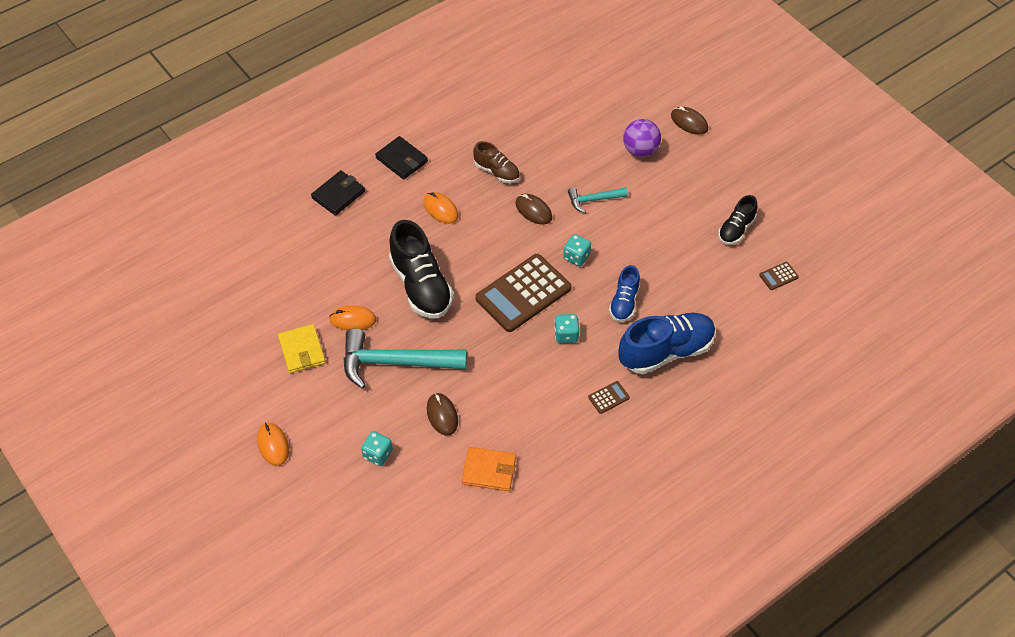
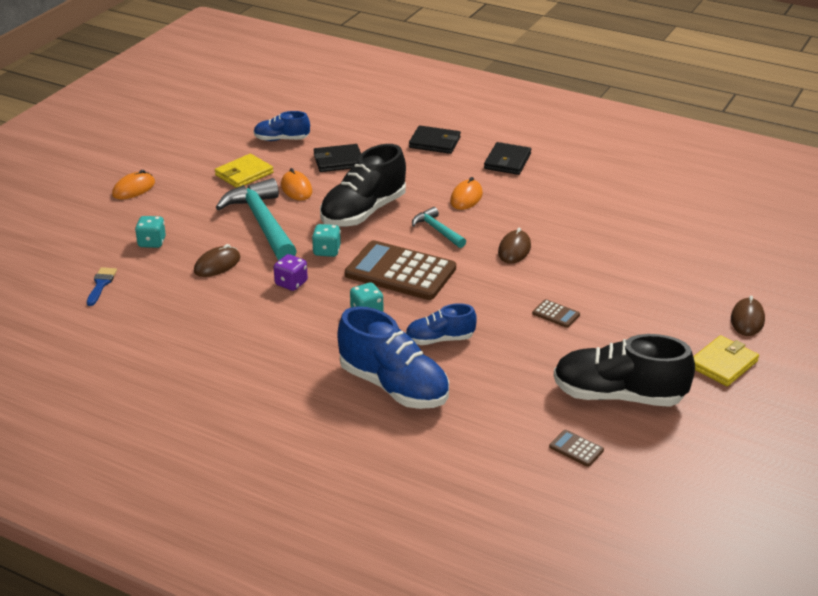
camera: 65 degrees right, 20 degrees down
orange wallet [462,447,516,491] -> none
brown shoe [473,141,520,183] -> none
turquoise dice [563,234,591,266] -> turquoise dice moved to [312,224,341,257]
turquoise hammer [568,187,628,213] -> turquoise hammer moved to [412,207,466,248]
brown calculator [588,381,630,414] -> brown calculator moved to [532,299,580,328]
purple ball [623,119,661,157] -> none
black shoe [718,195,758,245] -> black shoe [554,334,695,407], size x1.79
none -> blue brush [87,267,117,306]
none -> blue shoe [254,111,310,141]
none -> purple dice [274,254,308,291]
none -> black wallet [314,144,361,172]
none -> yellow wallet [693,335,759,386]

